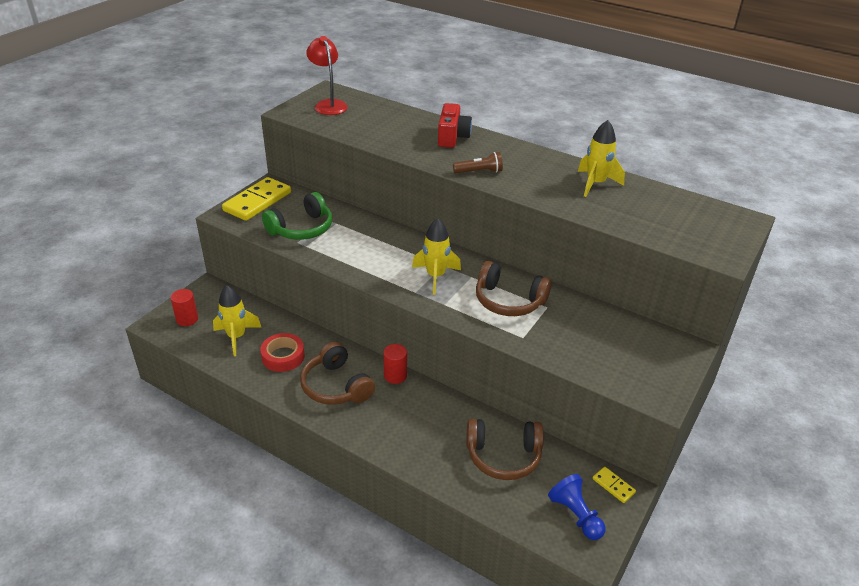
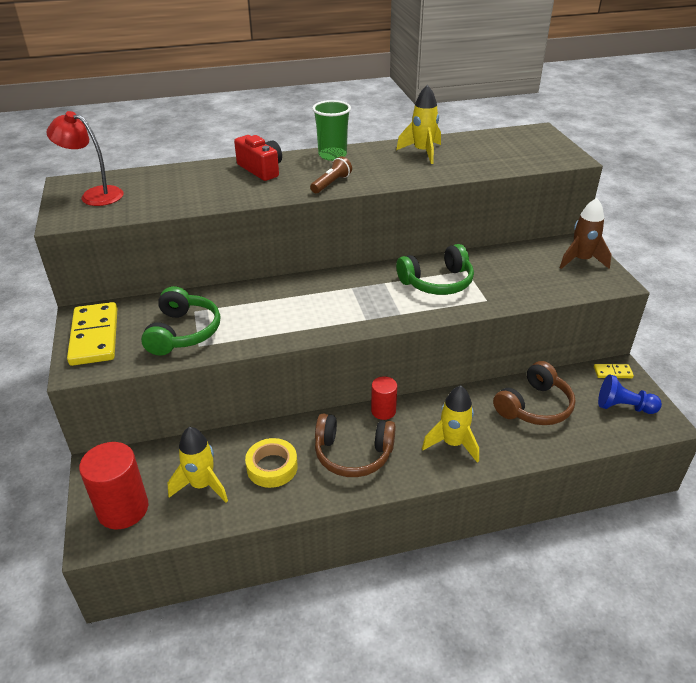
camera: 45 degrees left, 0 degrees up
red cylinder [170,289,198,326] -> red cylinder [79,442,148,529], size x1.75
red tape [260,333,305,372] -> yellow tape [245,438,298,488]
yellow rocket [412,218,461,295] -> yellow rocket moved to [422,385,479,463]
brown headphones [476,261,552,316] -> green headphones [396,244,474,295]
none -> green cup [312,100,351,161]
none -> brown rocket [560,198,612,269]

